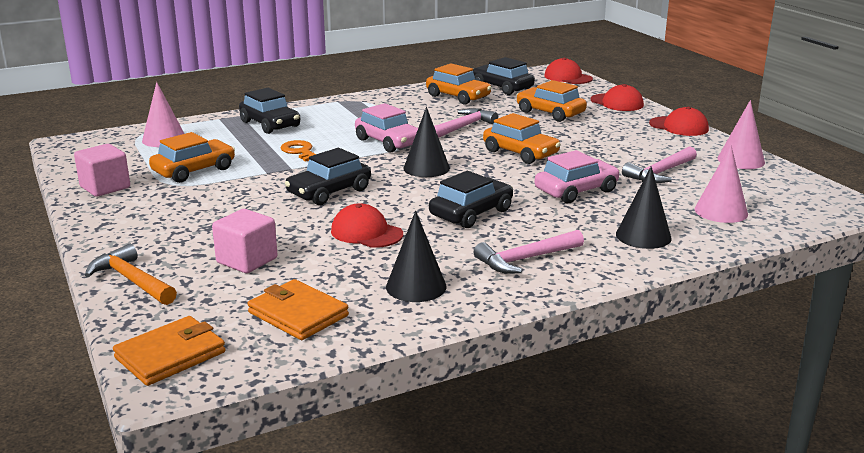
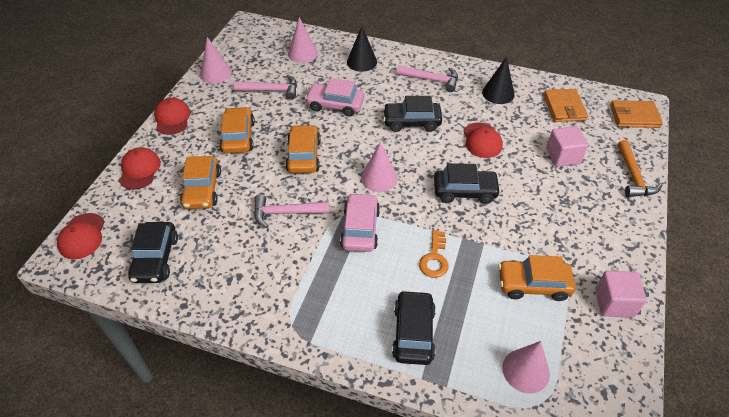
camera: 135 degrees left, 25 degrees up
black cone [403,107,450,177] -> pink cone [361,142,398,192]
orange car [426,63,492,105] -> orange car moved to [219,107,255,154]

